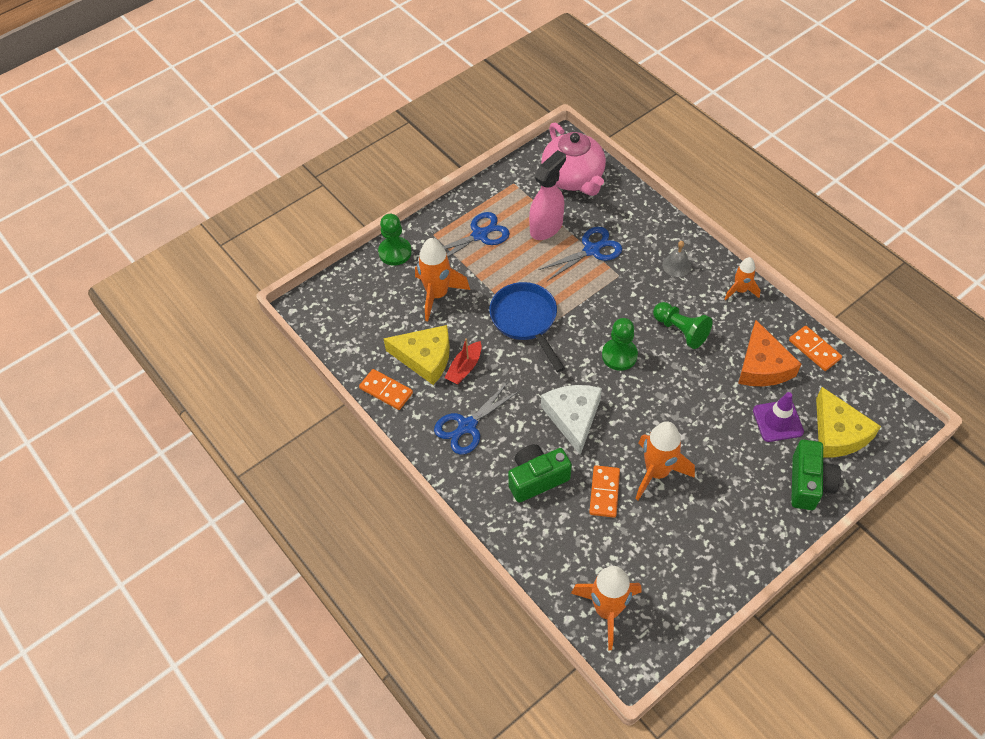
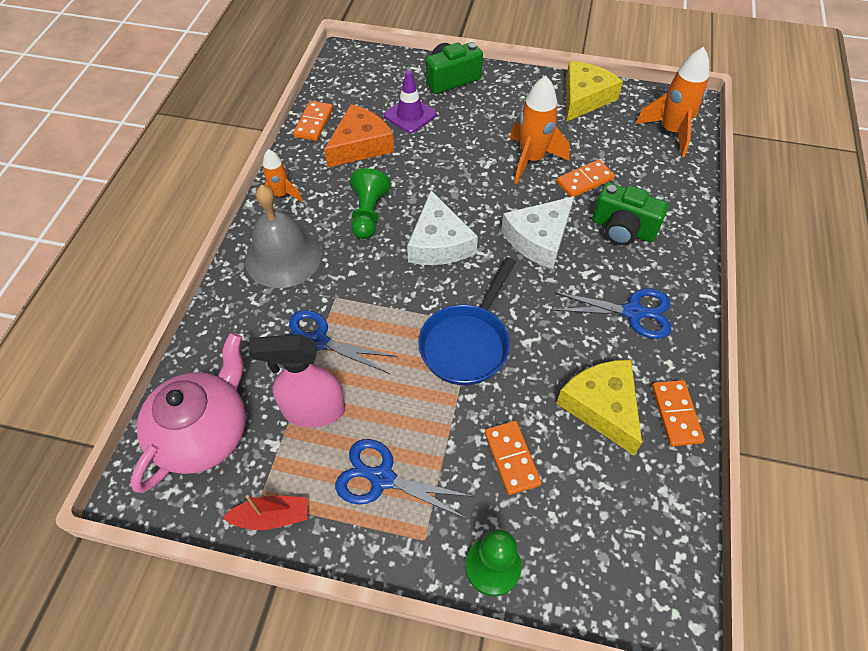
camera: 130 degrees left, 0 degrees up
orange rocket [415,238,470,321] -> orange domino [485,421,541,495]
red boat [445,338,482,384] -> red boat moved to [222,495,307,530]
green pawn [602,318,638,371] -> white cheese [407,190,478,265]
grey bell [662,241,691,277] -> grey bell [245,185,322,288], size x2.09
yellow cheese [816,387,881,458] -> yellow cheese moved to [566,61,623,122]

